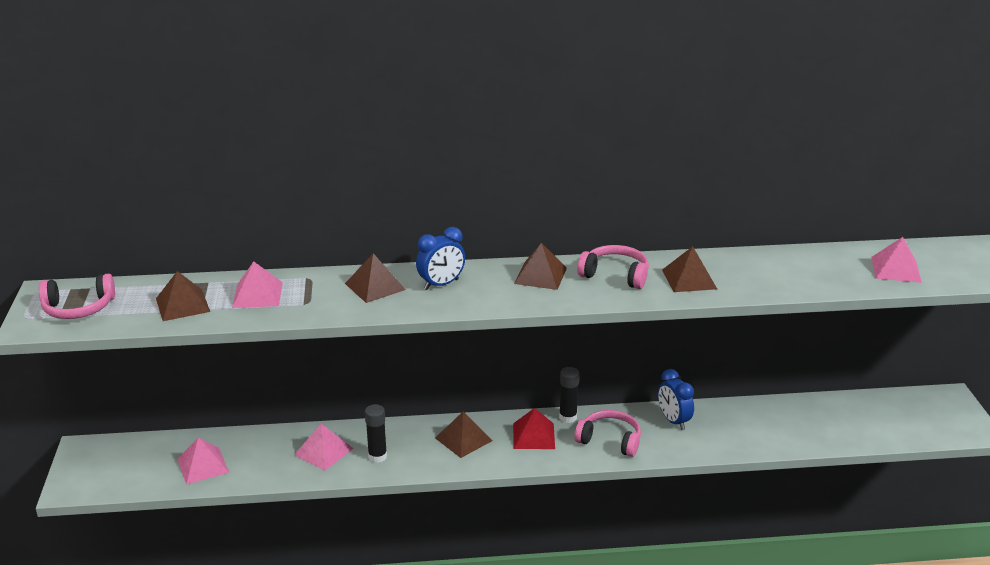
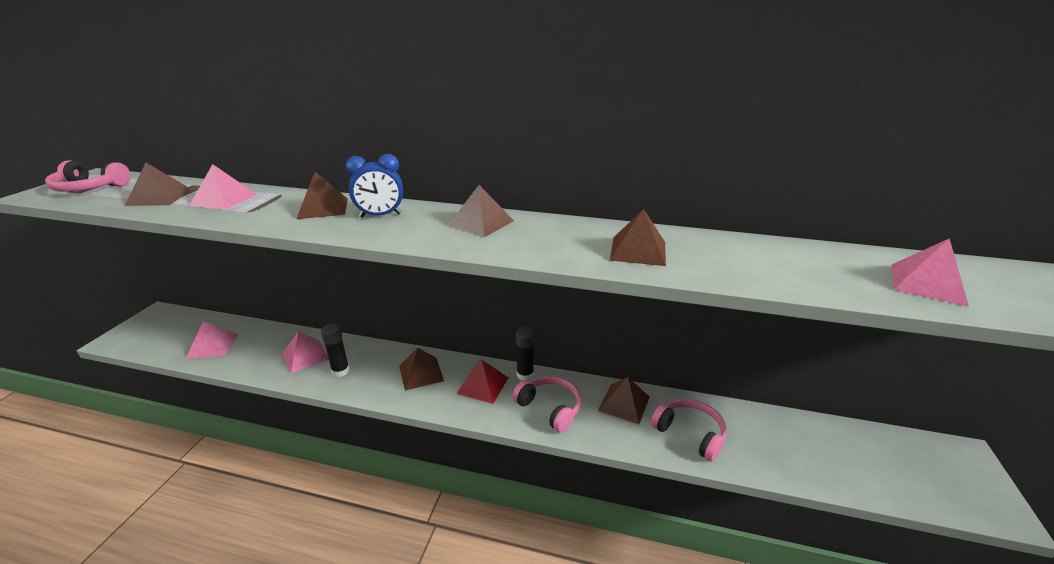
camera: 20 degrees right, 0 degrees up
pink headphones [577,245,649,289] -> pink headphones moved to [651,399,727,461]
blue clock [658,369,694,430] -> brown pyramid [598,377,650,424]

